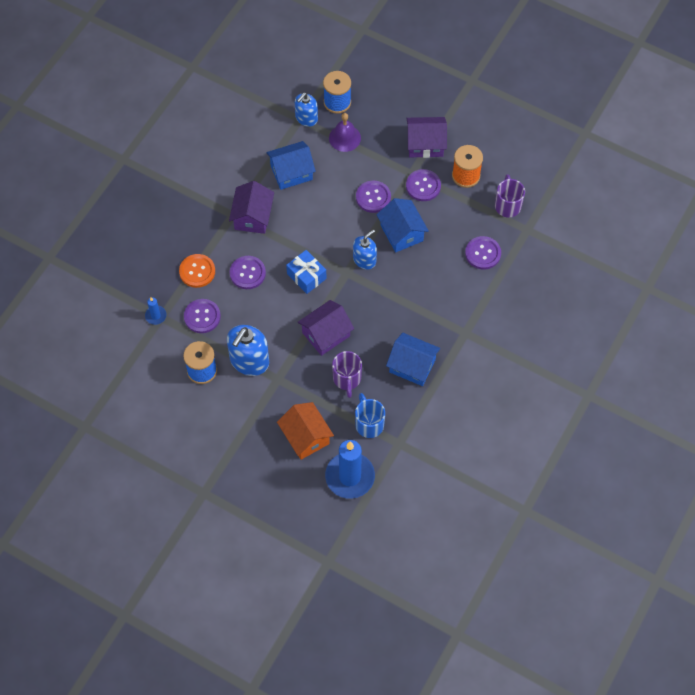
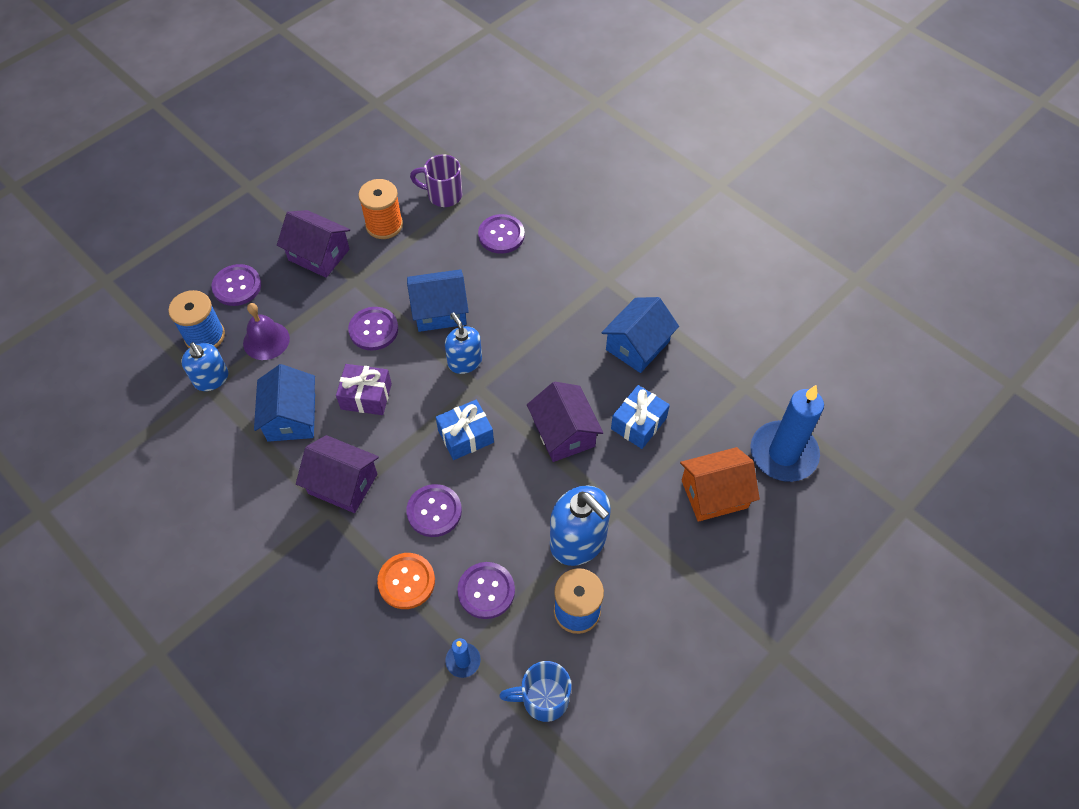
camera: 75 degrees left, 5 degrees down
purple mug [332,351,362,398] -> blue gift [611,385,670,449]
blue mug [355,393,385,438] -> blue mug moved to [499,661,571,722]
purple house [406,117,447,158] -> purple house turned 75 degrees counterclockwise [277,210,350,278]
purple button [406,169,441,201] -> purple button moved to [212,264,261,306]
none -> purple gift [336,364,392,415]

